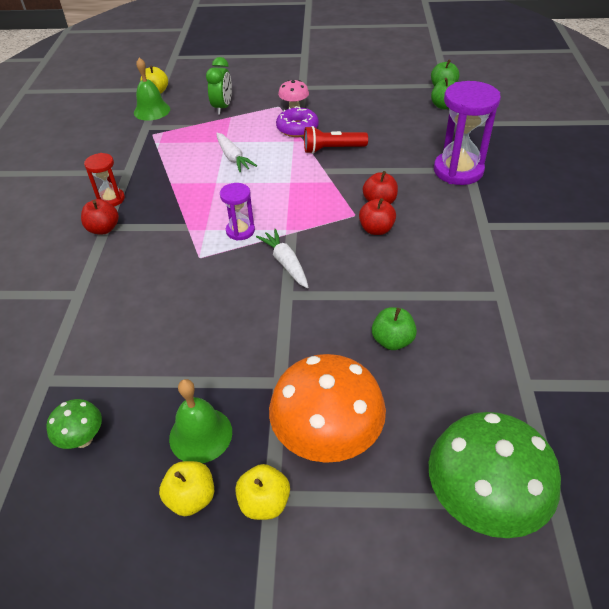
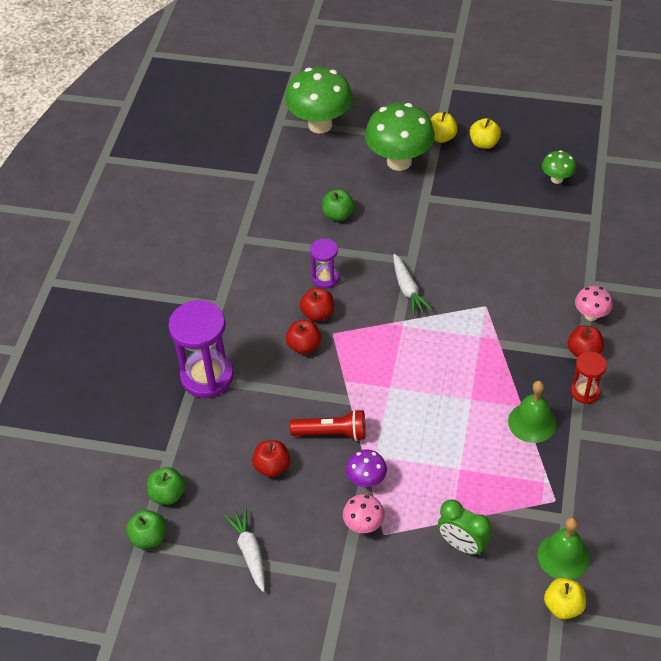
camera: 170 degrees left, 5 degrees up
green bell [169,379,232,463] -> green bell moved to [508,381,556,443]
green clock [206,57,232,115] -> green clock turned 75 degrees counterclockwise [437,499,491,556]
white carrot [216,133,257,172] -> white carrot moved to [224,508,265,592]
purple hourglass [220,183,255,241] -> purple hourglass moved to [310,238,339,289]
orange mushroom [269,354,386,463] -> green mushroom [365,103,435,171]
purple donut [276,106,319,137] -> purple mushroom [346,450,387,487]
none -> red apple [252,440,290,477]
none -> pink mushroom [575,286,613,321]

